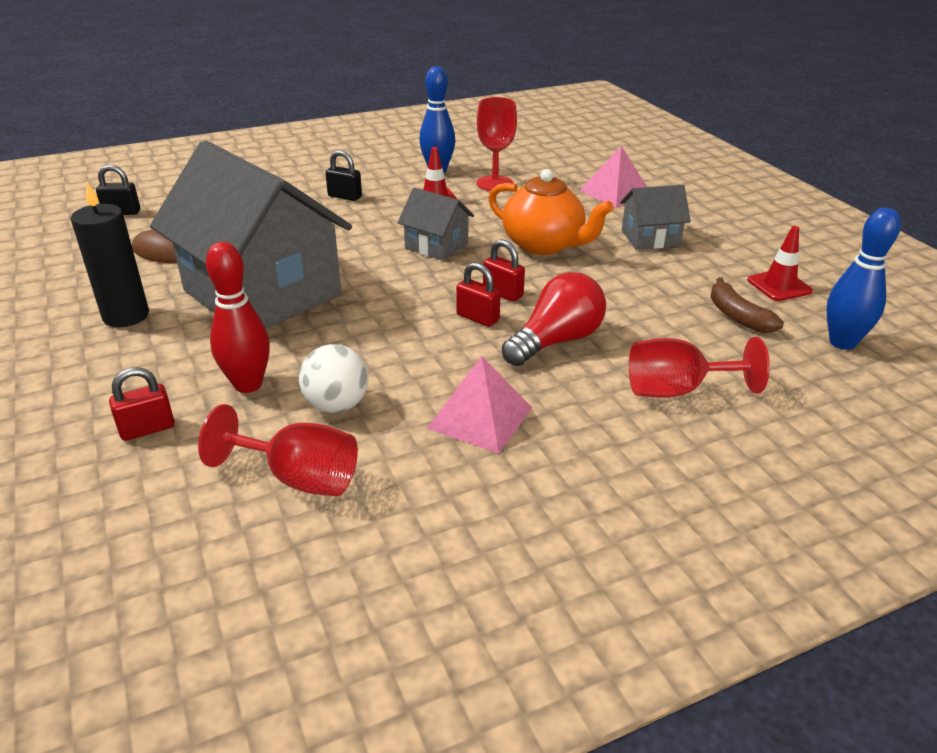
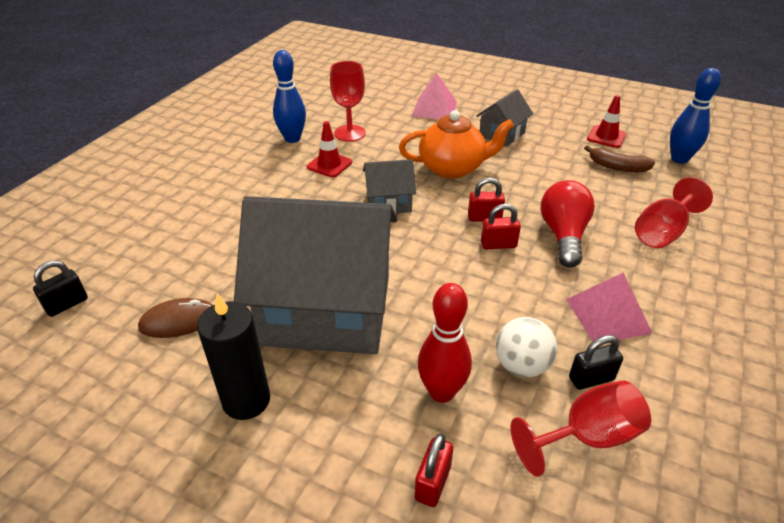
camera: 40 degrees left, 5 degrees up
black padlock [325,150,362,201] -> black padlock moved to [569,335,623,390]

